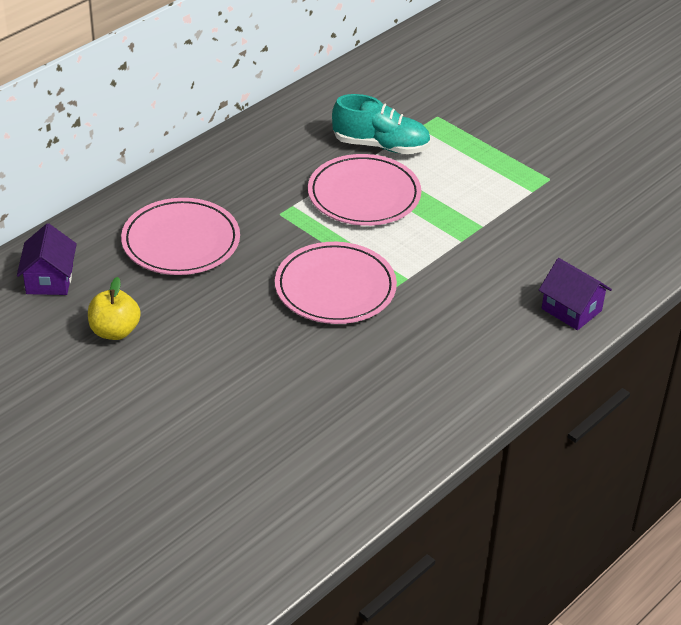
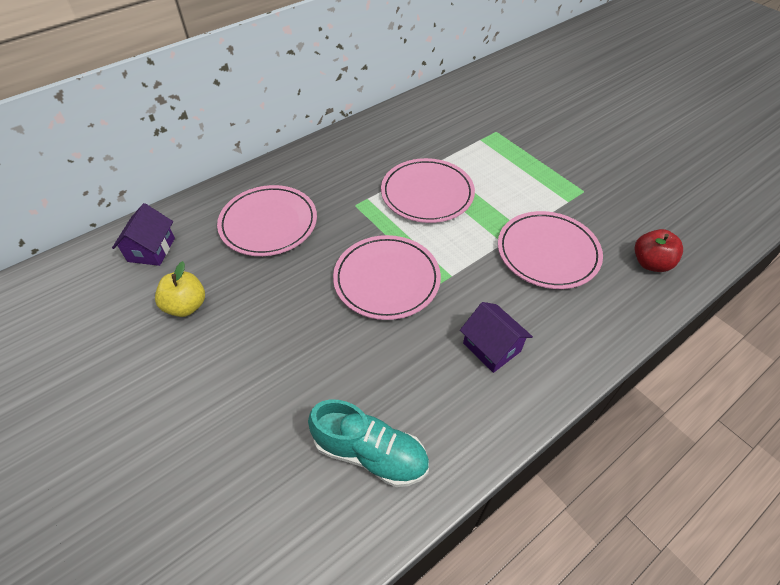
camera: 10 degrees right, 10 degrees up
turquoise shoe [332,94,431,154] -> turquoise shoe moved to [308,399,429,487]
purple house [539,258,612,330] -> purple house moved to [460,302,533,373]
none -> pink plate [498,211,603,289]
none -> red apple [635,229,683,272]

